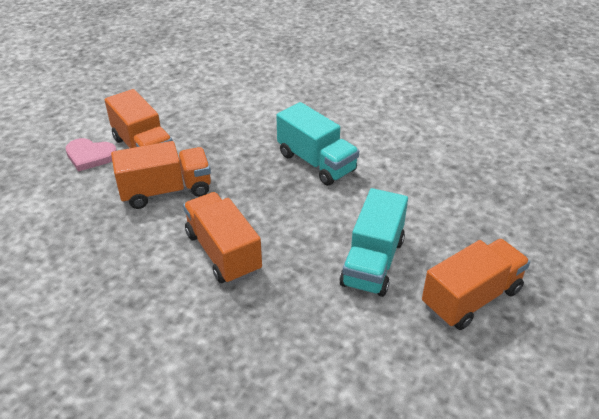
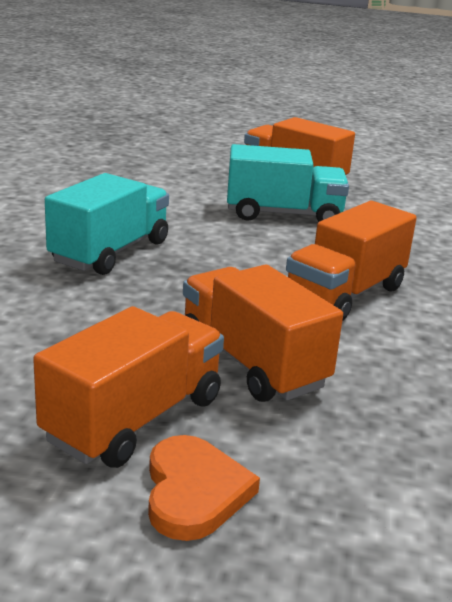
camera: 110 degrees left, 15 degrees down
pink heart [66,138,117,172] -> orange heart [148,435,260,541]

